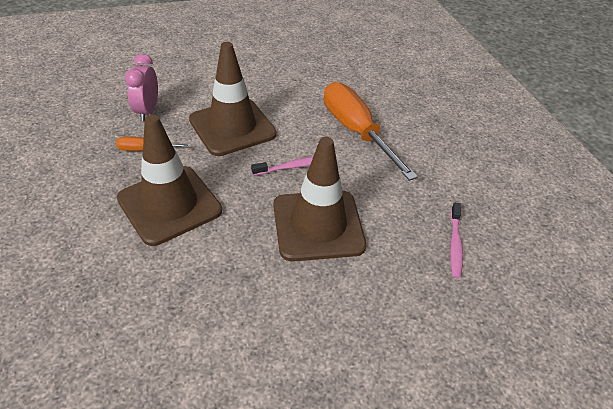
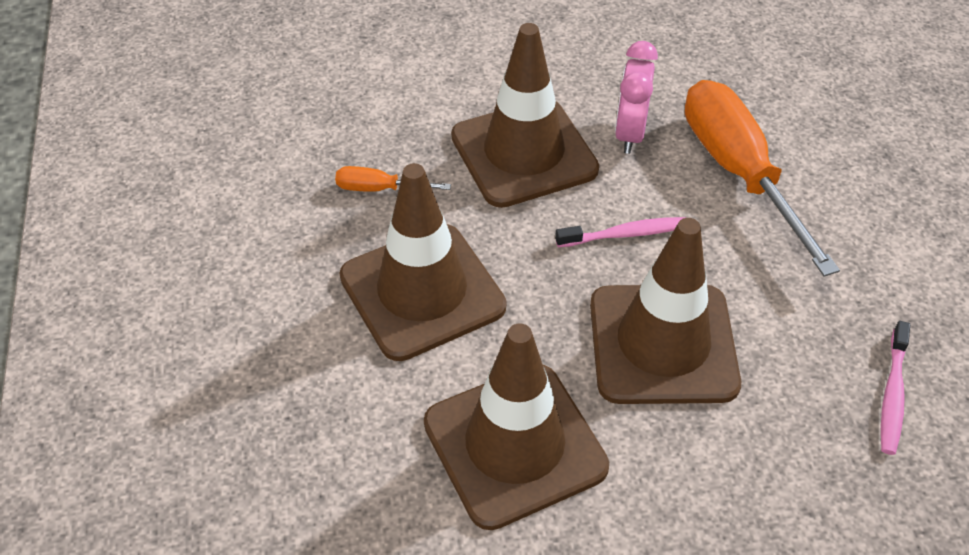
camera: 10 degrees right, 5 degrees up
pink clock [125,54,158,121] -> pink clock moved to [615,41,658,154]
none -> brown traffic cone [424,323,609,530]

